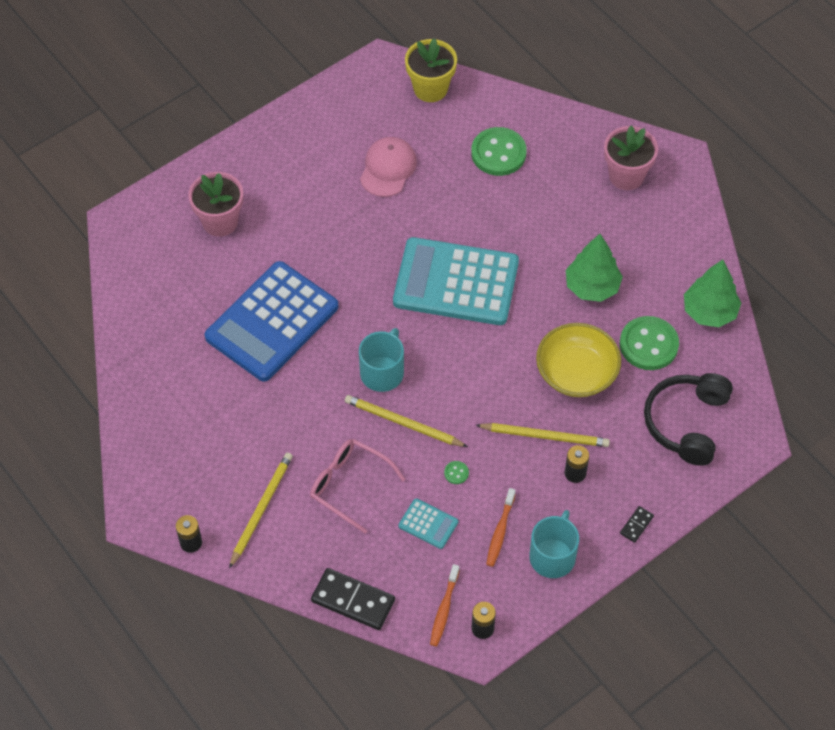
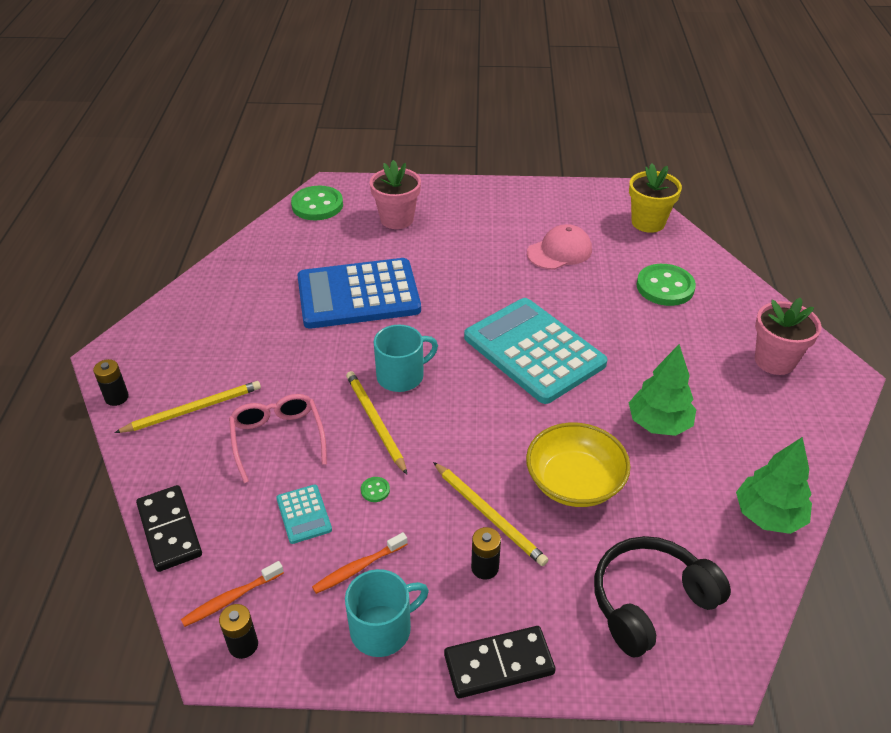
camera: 40 degrees right, 15 degrees down
green button [620,316,679,370] -> green button moved to [291,186,343,220]
black domino [620,506,654,543] -> black domino [444,626,556,698], size x2.06

